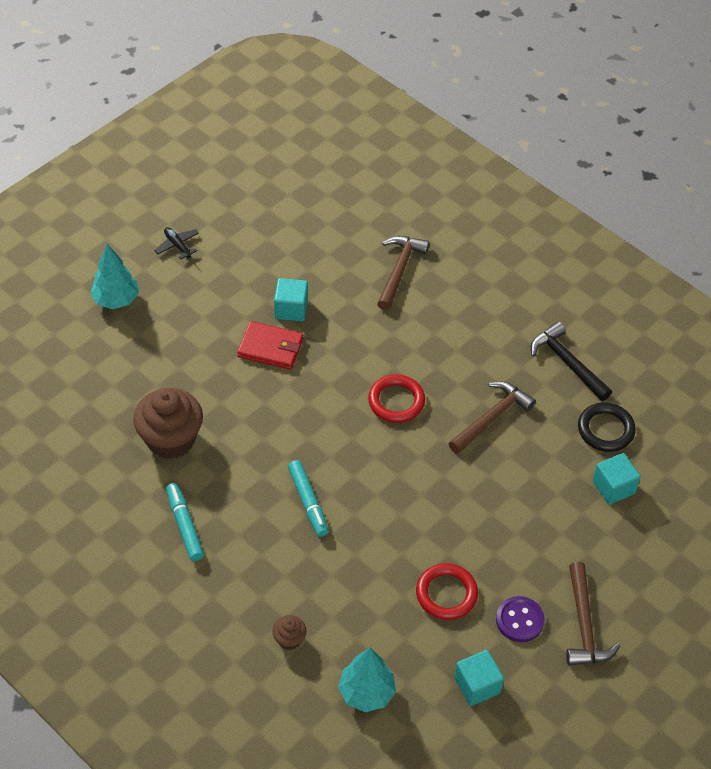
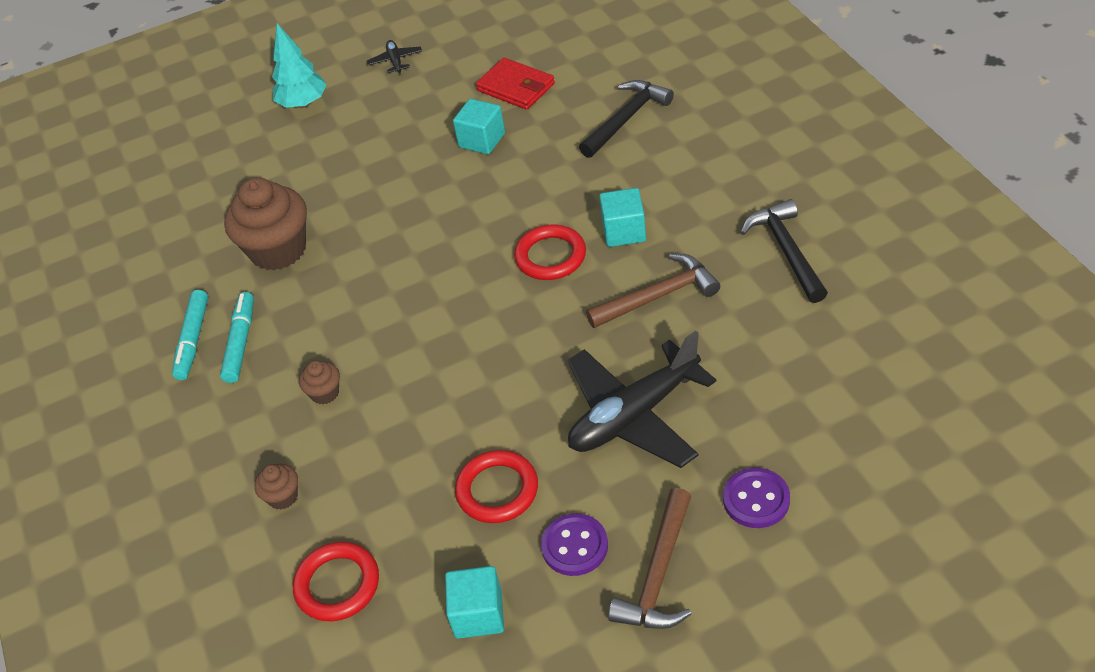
camera: 30 degrees right, 5 degrees down
red wallet [237,321,303,370] -> red wallet moved to [476,58,555,110]
turquoise marker [288,460,329,537] -> turquoise marker moved to [172,290,208,380]
turquoise tree [338,647,396,712] -> red ring [293,542,379,621]
brown hammer [377,236,430,311] -> black hammer [579,80,674,158]
black ring [578,402,636,452] -> none
turquoise cube [592,453,641,505] -> turquoise cube moved to [599,188,646,247]
none -> brown cupcake [299,360,340,404]
none -> black plane [568,331,716,468]
none -> purple button [723,468,790,528]

